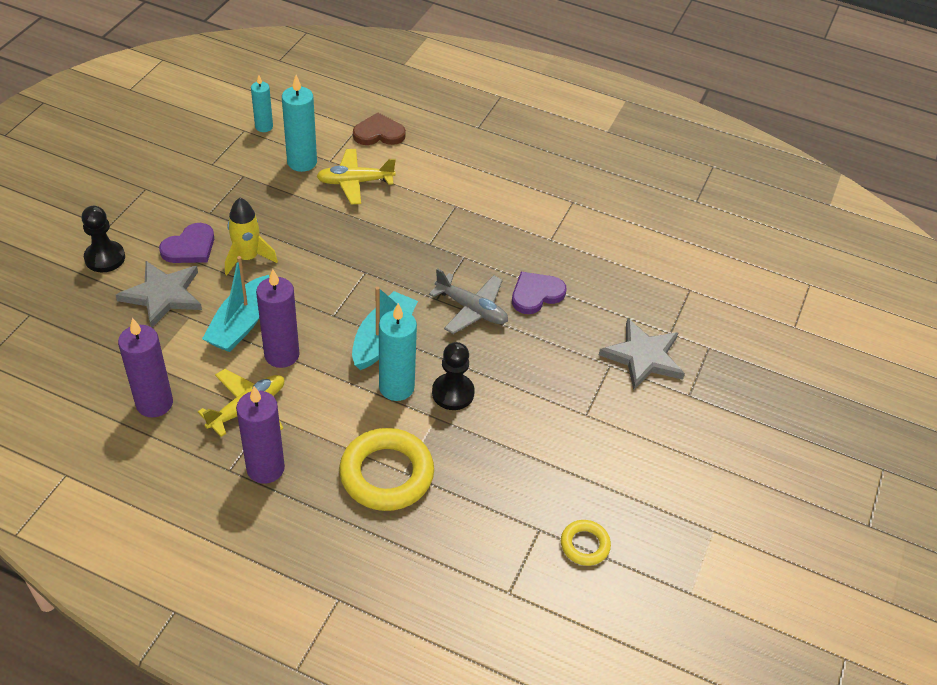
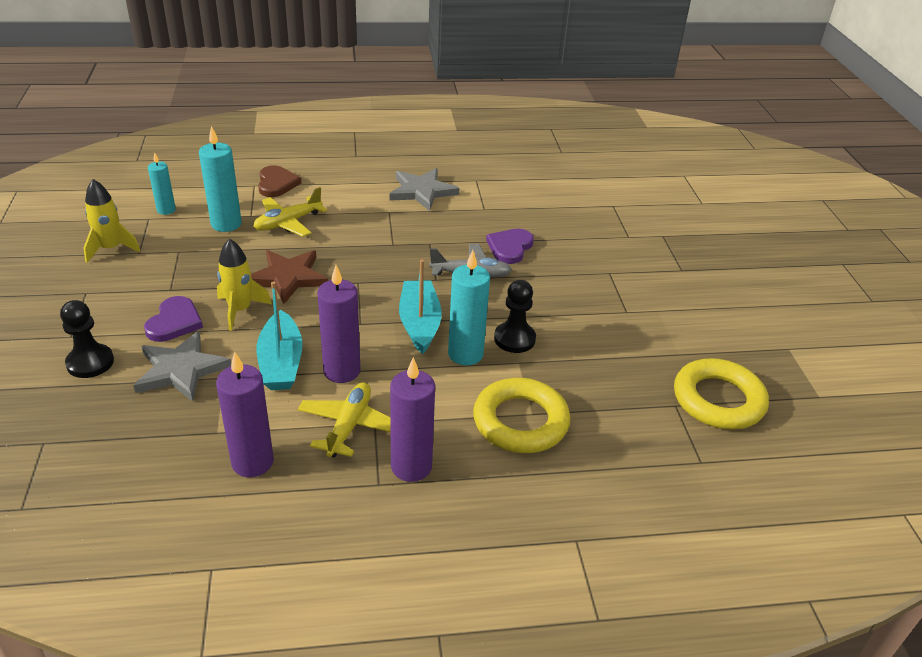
camera: 30 degrees left, 10 degrees down
brown heart [353,112,406,145] -> brown heart turned 120 degrees clockwise [258,165,301,197]
yellow ring [561,520,611,566] -> yellow ring [674,358,769,430], size x1.94
grey star [599,318,685,391] -> grey star moved to [389,168,459,211]
none -> yellow rocket [84,179,140,263]
none -> brown star [251,250,328,304]

